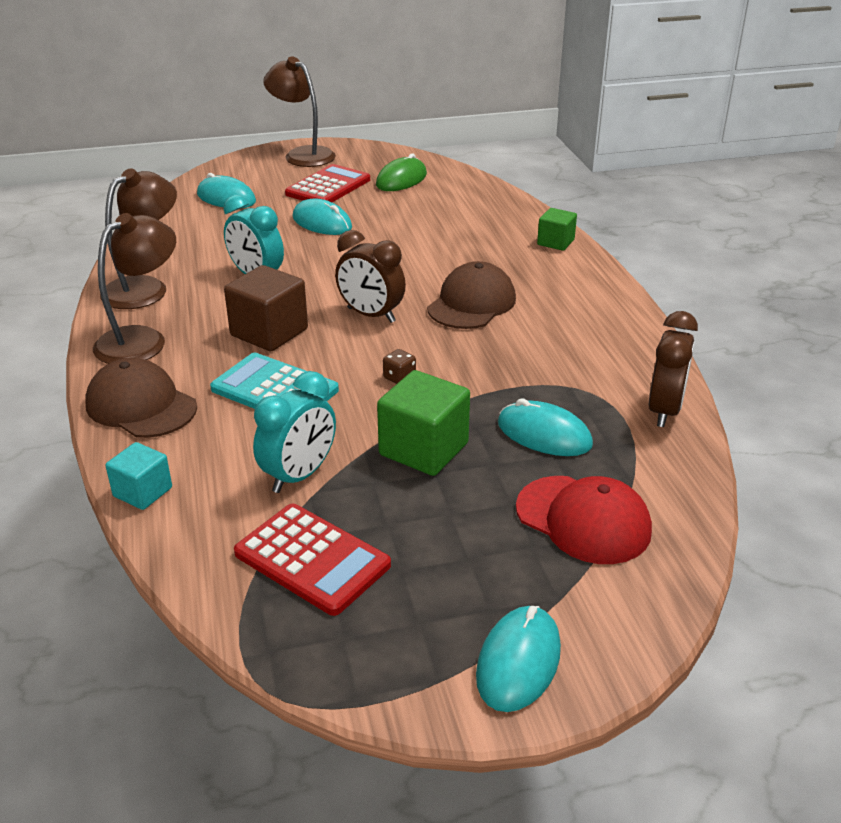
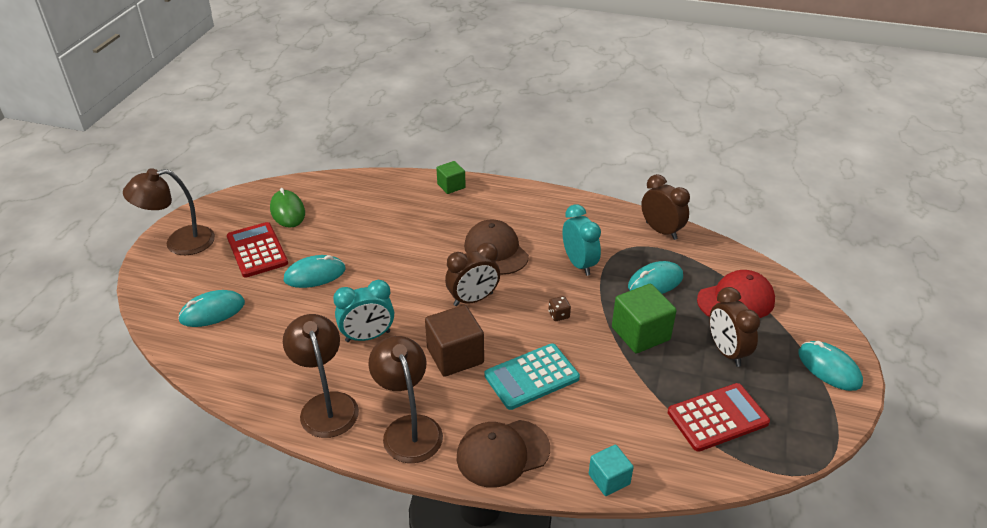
camera: 60 degrees left, 5 degrees up
turquoise clock [253,371,336,493] -> turquoise clock moved to [562,204,601,276]
none -> brown clock [709,287,760,367]

